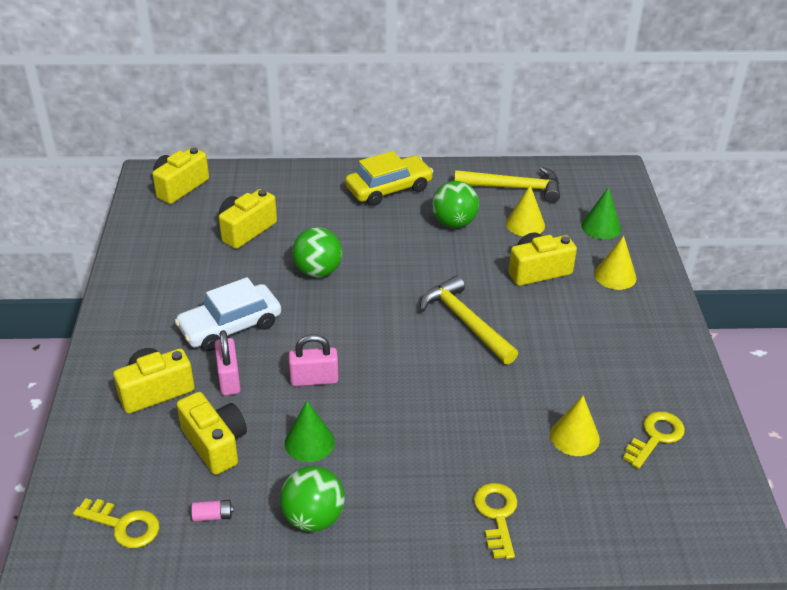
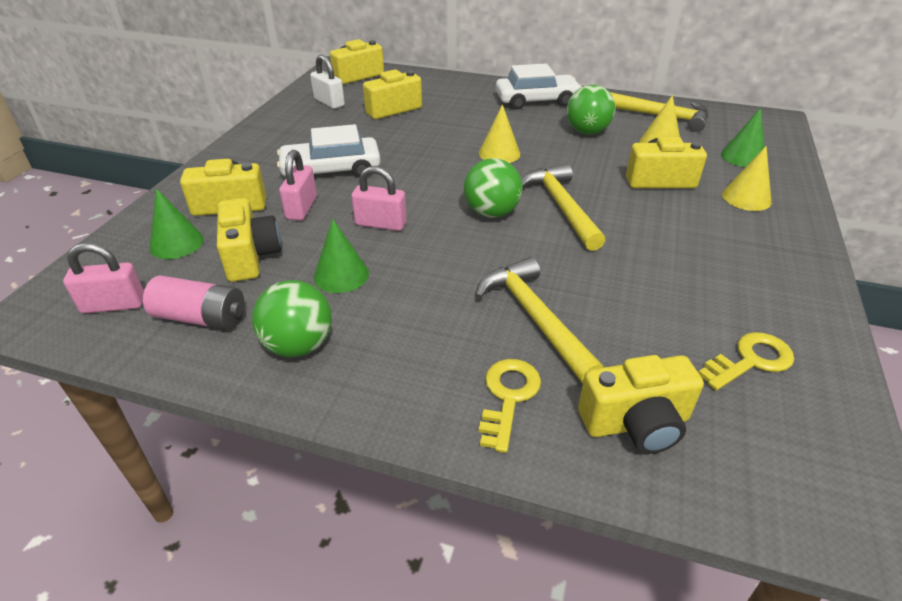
camera: 20 degrees right, 0 degrees up
yellow key [73,498,159,548] -> pink padlock [63,243,144,314]
pink battery [192,500,234,522] -> pink battery [143,275,244,330], size x2.00
green ball [292,227,342,277] -> green ball moved to [464,158,522,218]
yellow car [345,151,434,206] -> white car [496,63,582,110]
yellow cone [550,396,600,456] -> yellow cone moved to [479,104,520,163]
none -> green cone [149,188,204,259]
none -> white padlock [310,55,345,109]
none -> yellow hammer [475,257,604,384]
none -> yellow camera [578,355,704,454]

